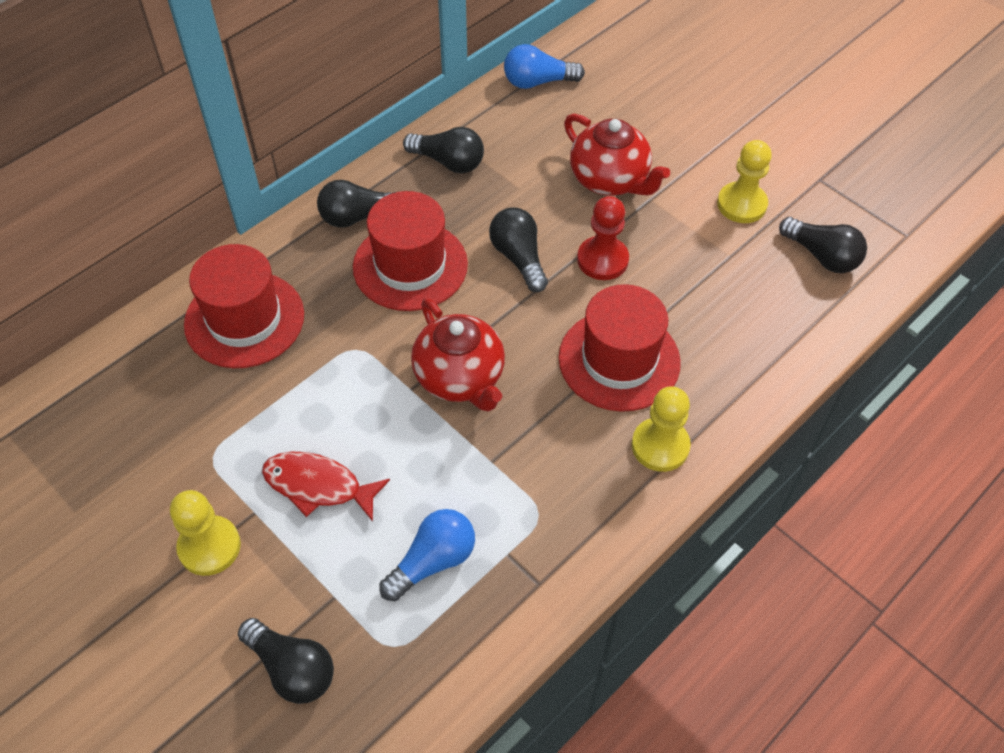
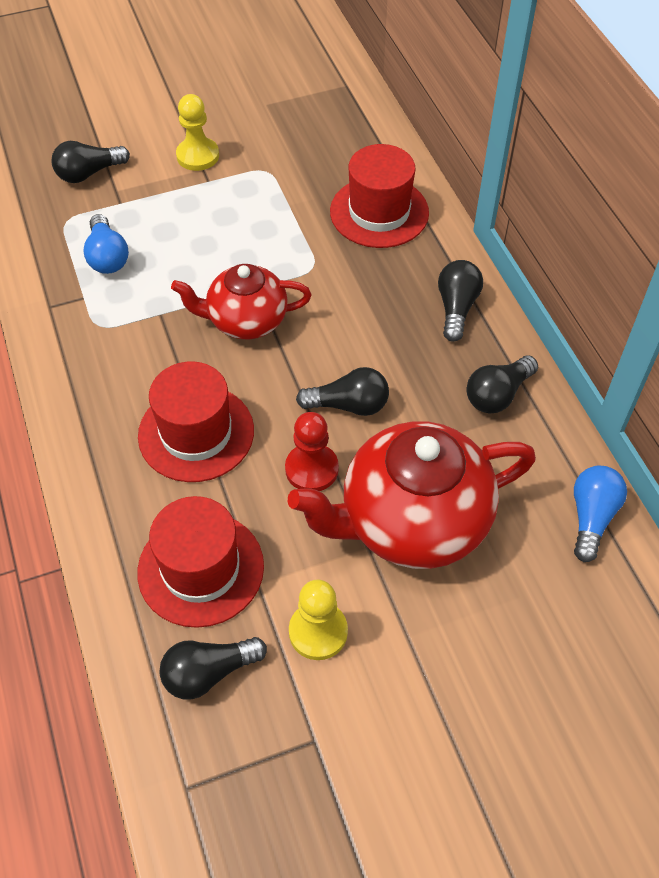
camera: 115 degrees right, 0 degrees up
red fish [262,452,390,522] -> none
red hat [353,191,468,311] -> red hat moved to [137,496,264,628]
red teapot [564,114,670,196] -> red teapot [288,421,536,569], size x1.63
yellow pawn [632,386,691,472] -> none

